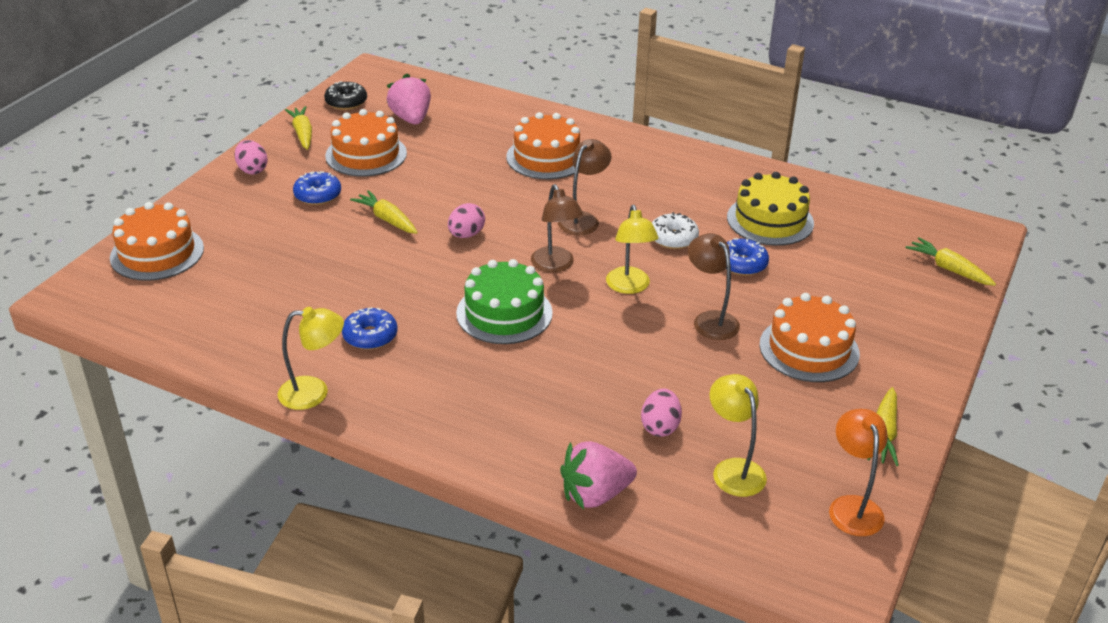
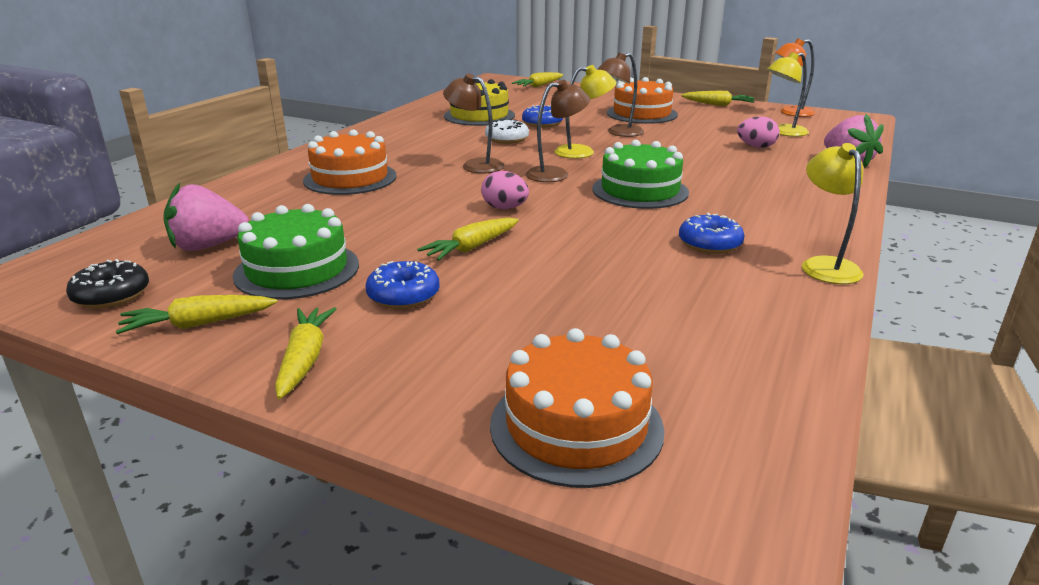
camera: 90 degrees left, 10 degrees down
pink egg [235,140,268,175] -> yellow carrot [275,307,336,399]
orange cake [325,109,407,176] -> green cake [233,204,359,300]

